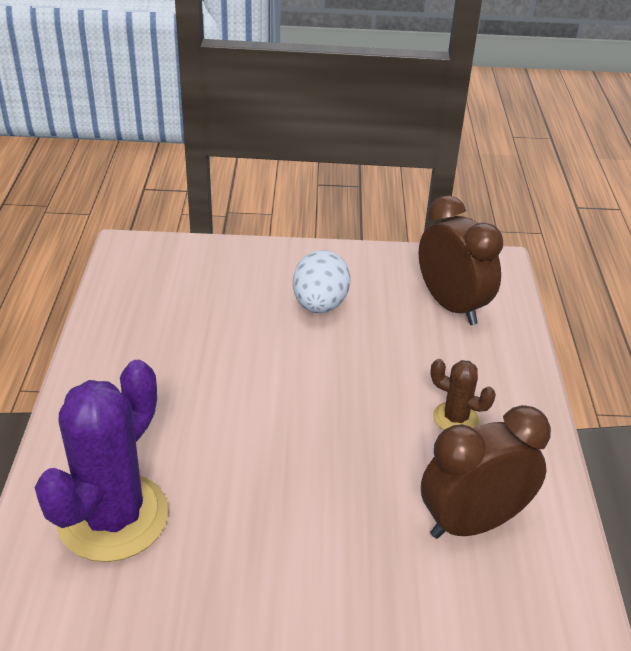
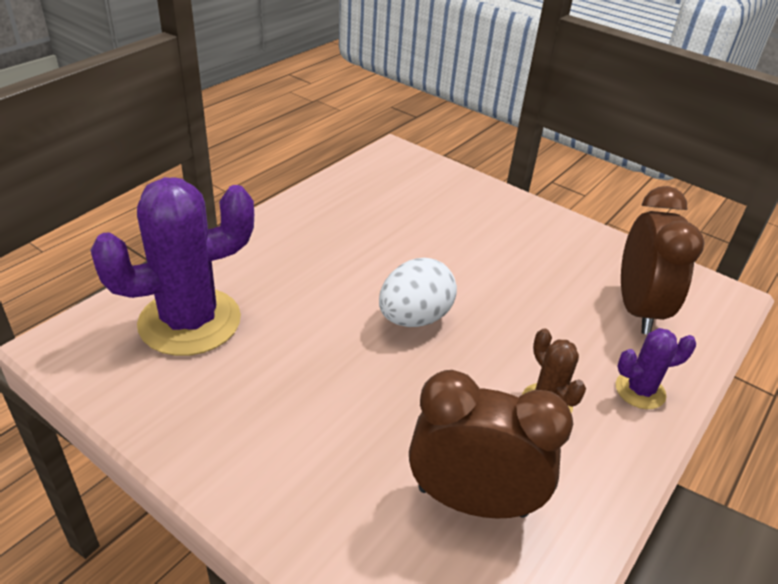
camera: 35 degrees right, 0 degrees up
white egg [293,250,351,313] -> white egg moved to [379,258,457,327]
none -> purple cactus [616,328,696,409]

